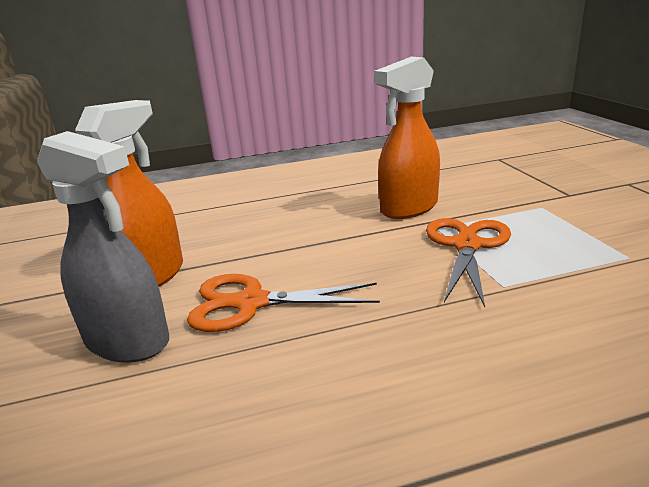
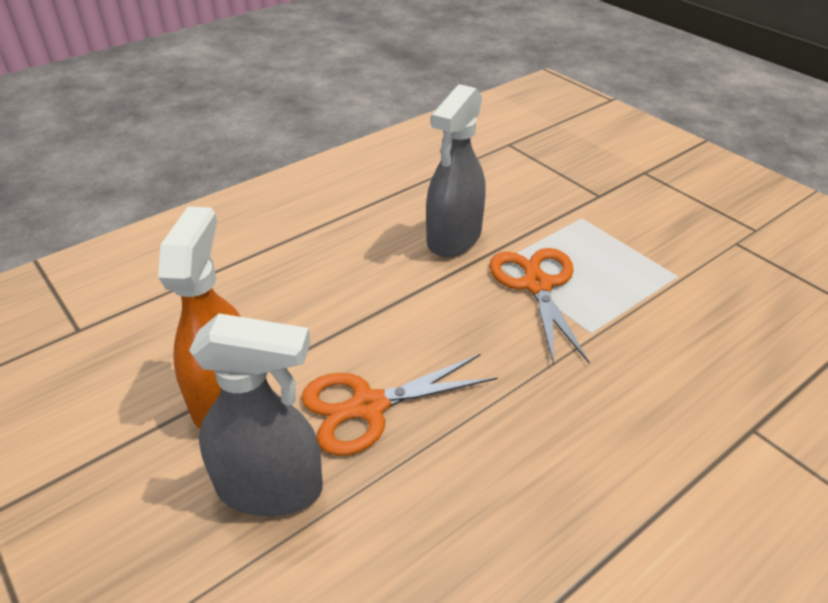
camera: 25 degrees left, 15 degrees up
orange spray bottle [374,57,440,219] -> grey spray bottle [426,84,486,257]

